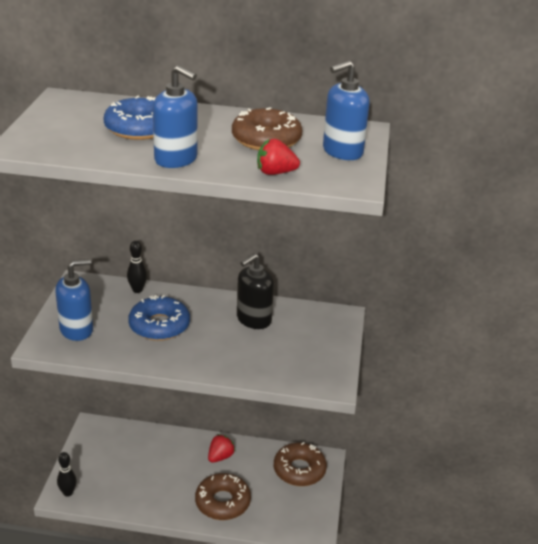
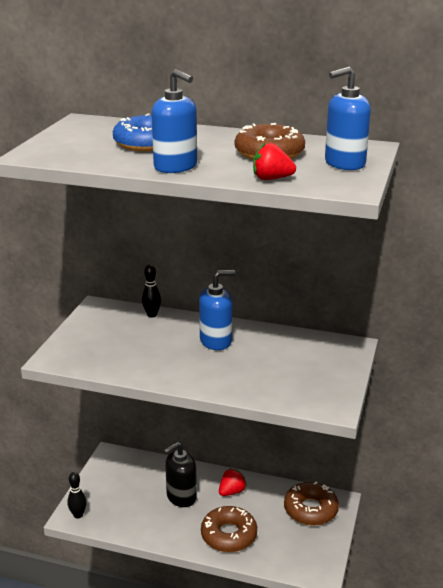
camera: 10 degrees right, 5 degrees down
blue soap dispenser [55,259,93,341] -> blue soap dispenser moved to [199,270,235,350]
blue donut [128,295,190,341] -> none
black soap dispenser [237,253,274,329] -> black soap dispenser moved to [164,442,197,507]

